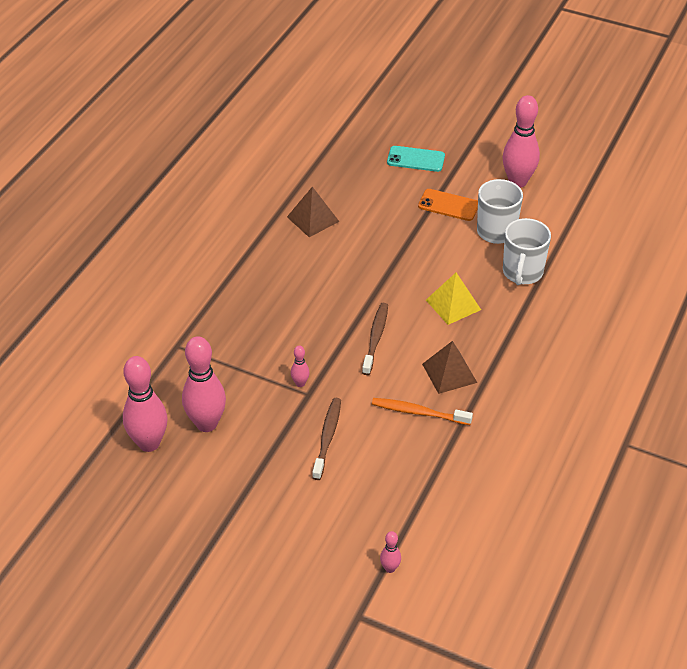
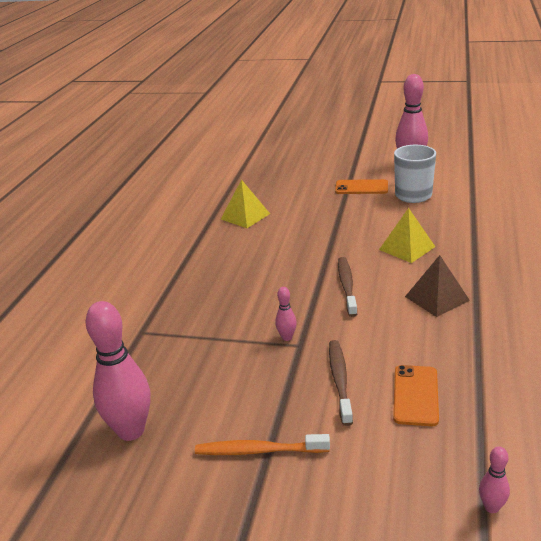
camera: 10 degrees left, 15 degrees down
pink bowling pin [182,336,226,432] -> none
brown pyramid [287,187,339,237] -> yellow pyramid [221,179,270,228]
orange toothbrush [372,398,473,425] -> orange toothbrush moved to [195,434,330,455]
turquoise phone [387,146,445,172] -> none
white mug [503,218,551,285] -> none
none -> orange phone [393,365,439,426]

